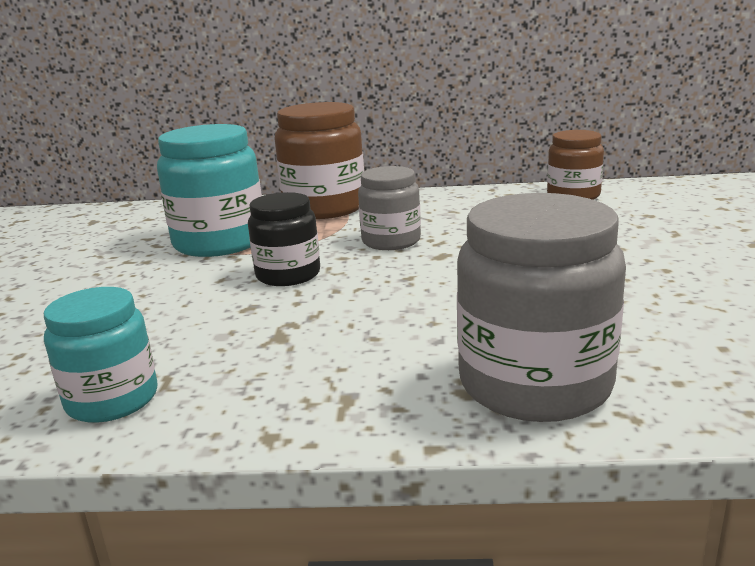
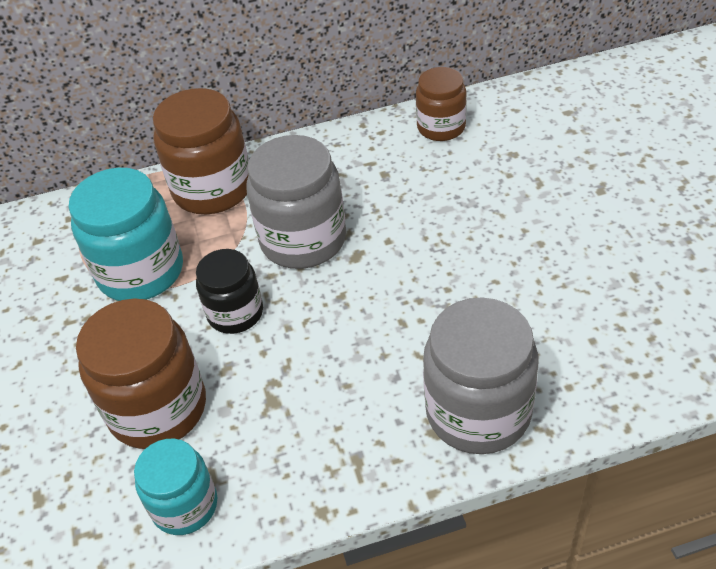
camera: 15 degrees left, 25 degrees up
grey jar [358,166,421,250] -> grey jar [246,135,346,269], size x1.62
none -> brown jar [76,298,206,449]

